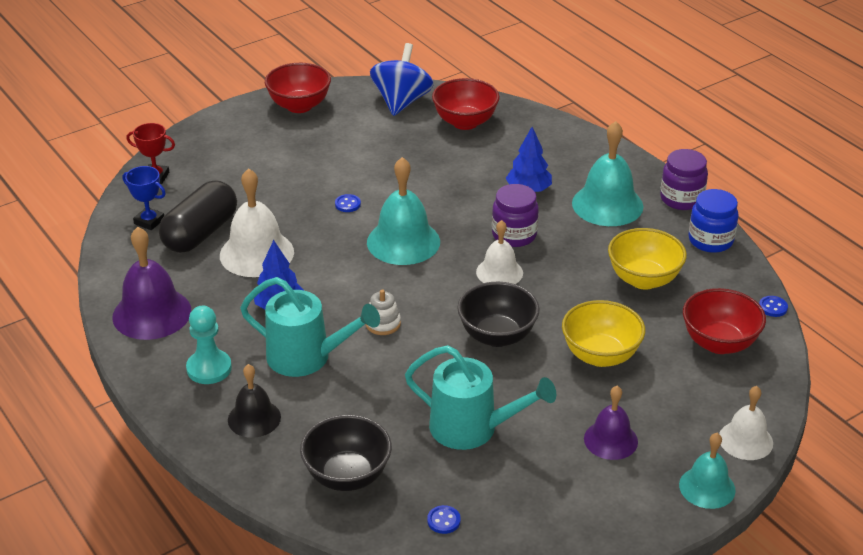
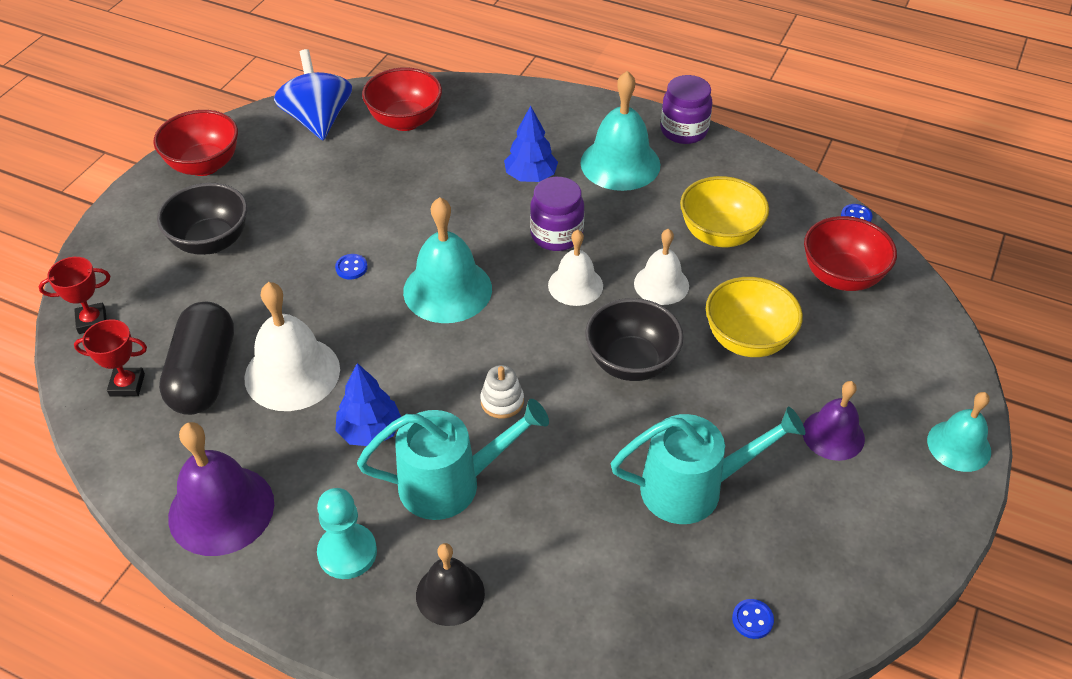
camera: 30 degrees left, 10 degrees up
blue trophy [123,166,166,230] -> red trophy [74,319,147,397]
black bowl [300,415,392,491] -> black bowl moved to [157,183,247,255]
blue jar [688,189,739,253] -> none
white bell [719,386,773,460] -> white bell moved to [634,229,689,305]

